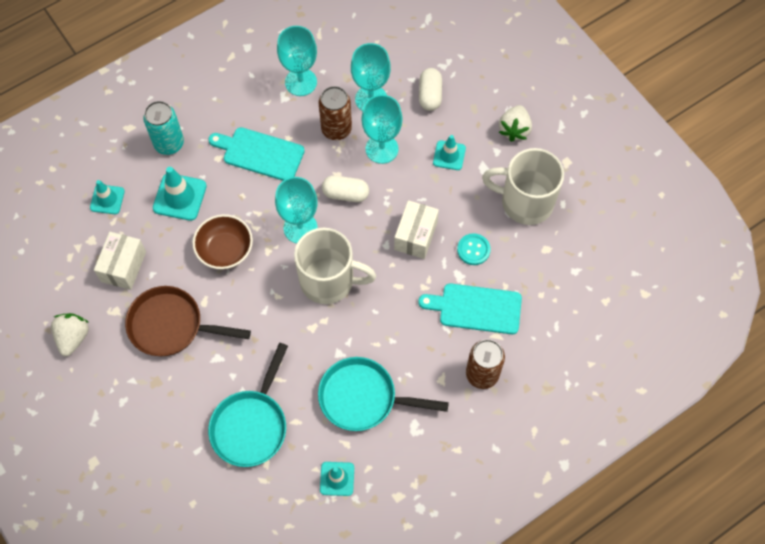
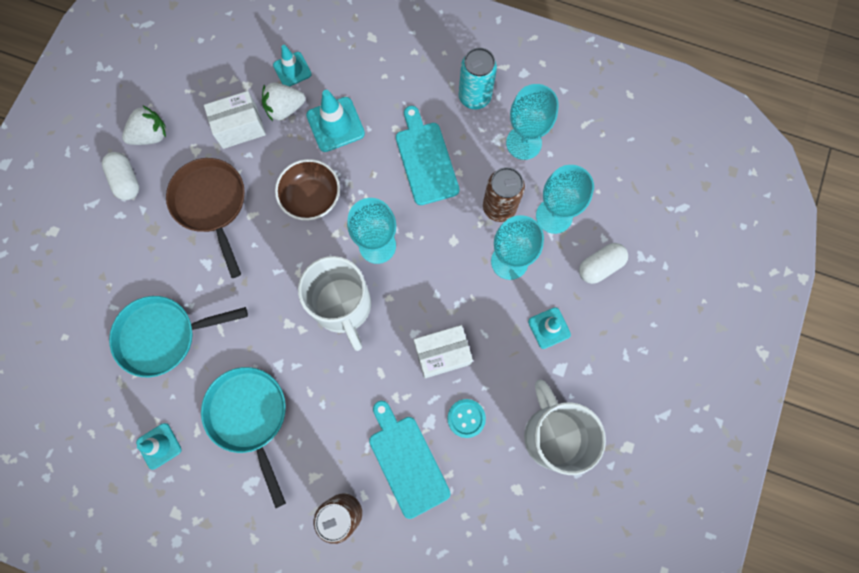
camera: 55 degrees right, 10 degrees up
turquoise can [143,101,184,155] -> turquoise can moved to [459,48,497,109]
white capsule [322,175,369,202] -> white capsule moved to [102,152,139,200]
white strawberry [499,105,532,142] -> white strawberry moved to [262,83,305,121]

